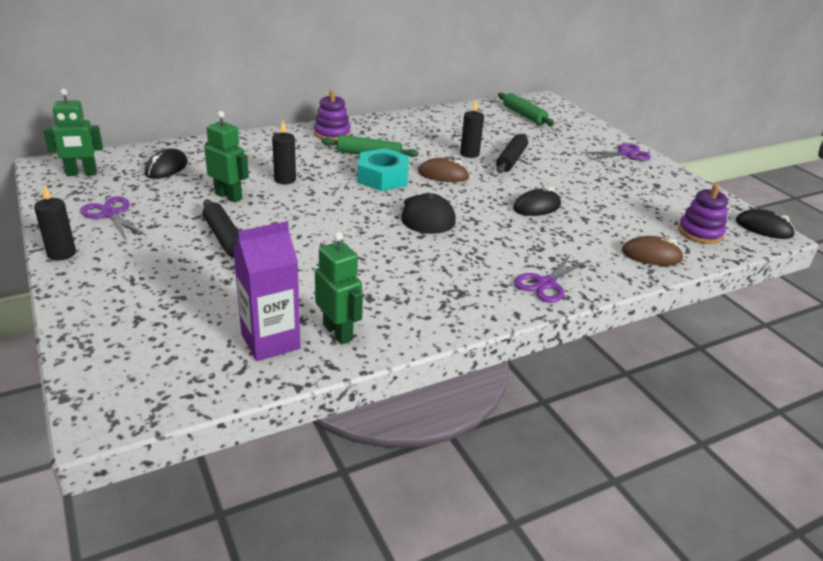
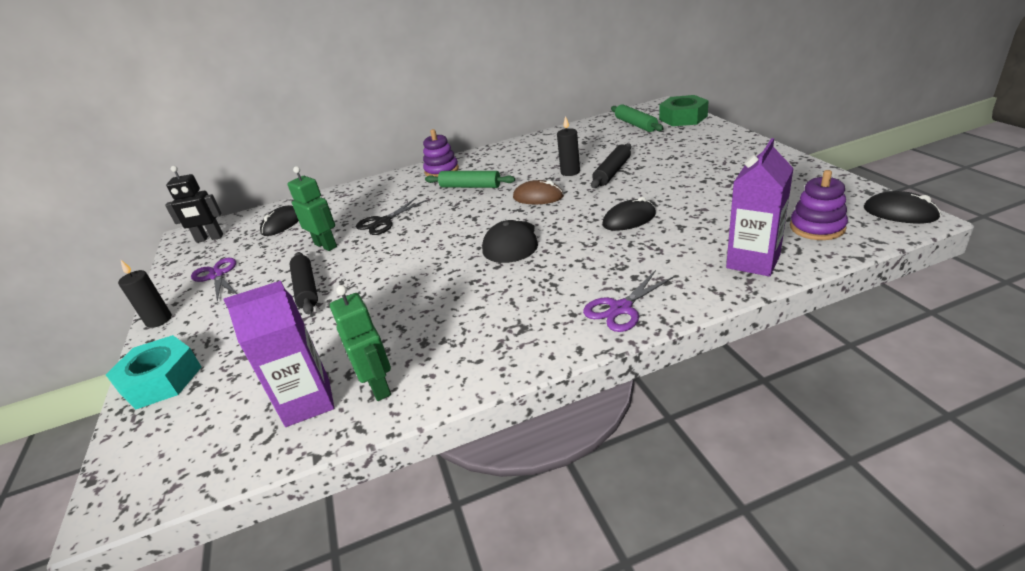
camera: 15 degrees right, 0 degrees up
green robot [43,89,103,176] -> black robot [165,166,223,243]
black candle [272,120,296,184] -> black scissors [356,198,426,235]
turquoise nut [357,148,409,191] -> turquoise nut moved to [106,335,202,410]
purple scissors [581,143,651,161] -> none
brown mouse [622,236,684,266] -> purple carton [726,138,794,277]
none -> green nut [659,95,709,126]

